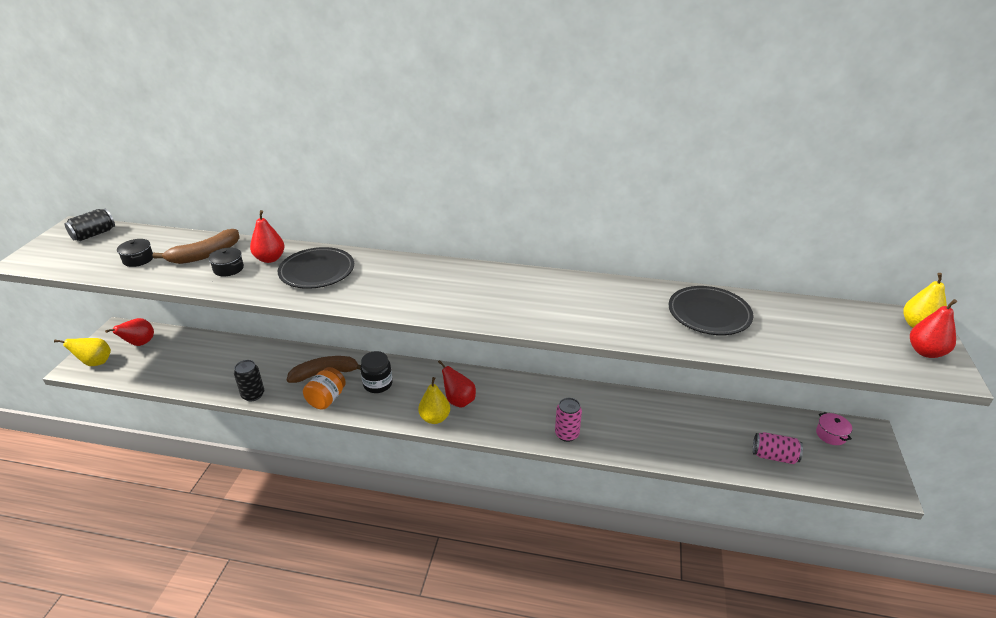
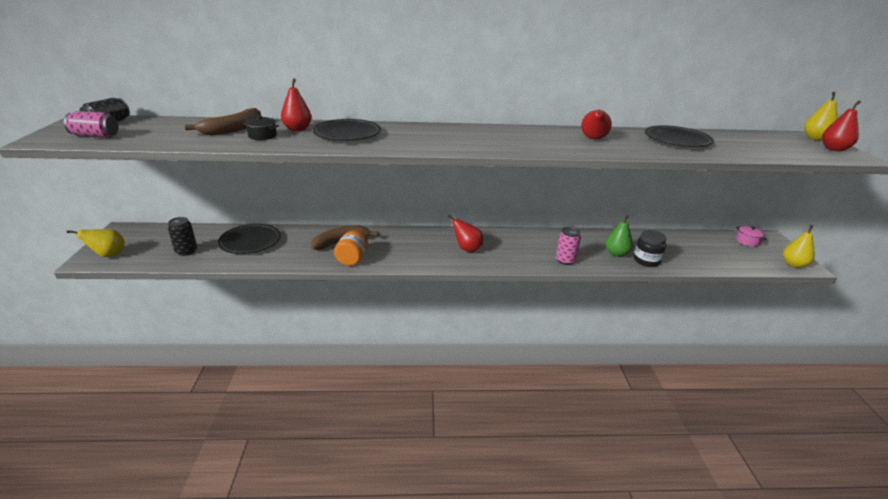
camera: 15 degrees left, 5 degrees down
red pear [105,318,154,346] -> red pear moved to [581,110,612,139]
black pot [117,239,153,267] -> none
black can [234,360,264,402] -> black can moved to [168,217,197,256]
black jar [360,351,393,393] -> black jar moved to [634,230,666,267]
yellow pear [418,377,450,424] -> yellow pear moved to [783,225,815,268]
pink can [753,432,803,464] -> pink can moved to [64,111,118,138]
none -> black plate [218,224,281,254]
none -> green pear [605,215,633,257]

